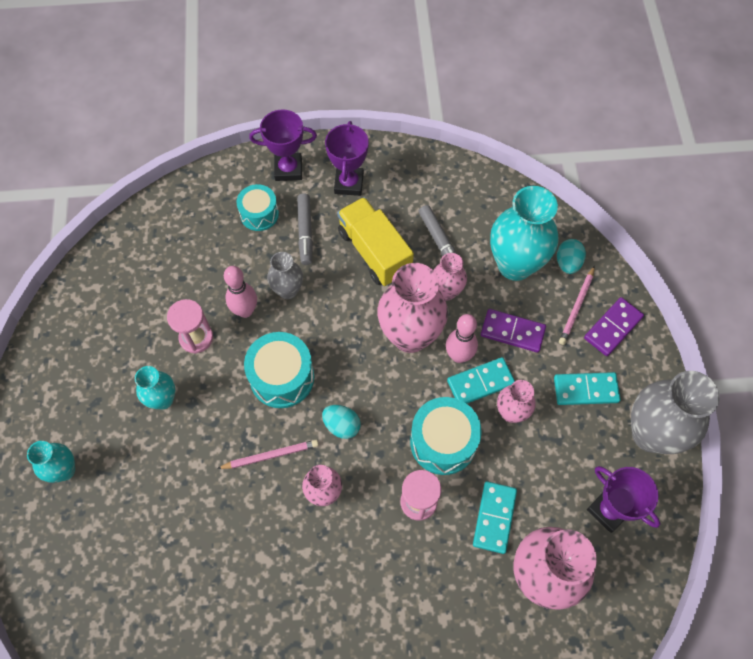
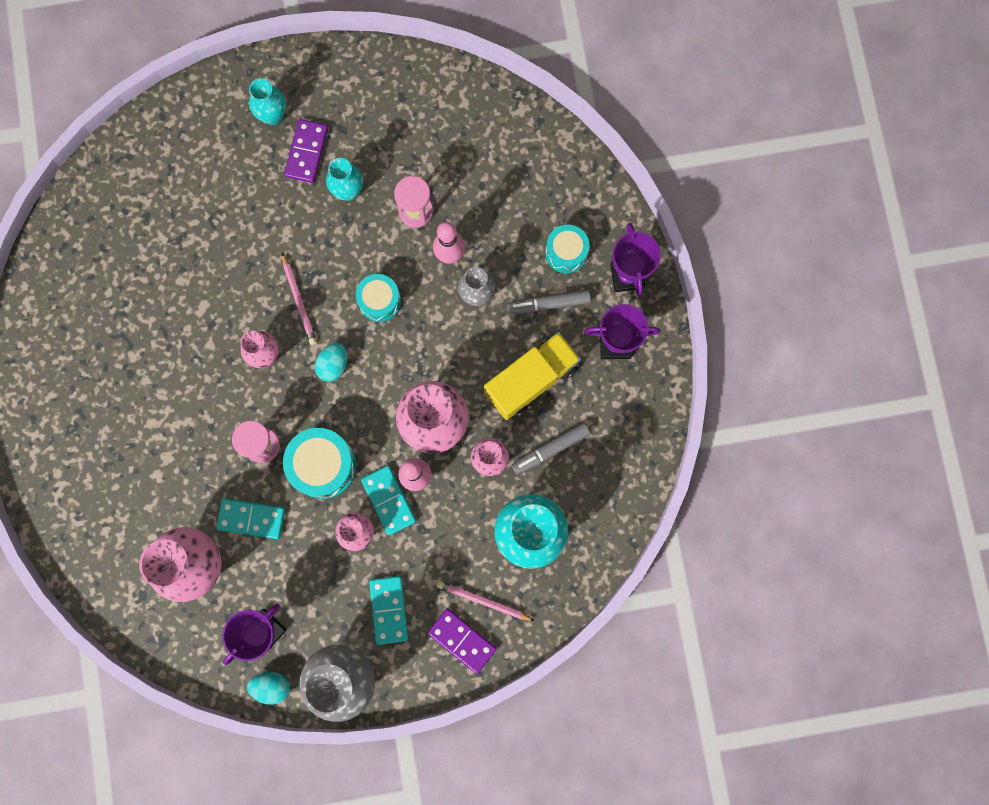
camera: 85 degrees right, 15 degrees up
turquoise drum [244,332,314,408] -> turquoise drum [356,274,401,322], size x0.65
purple domino [481,309,546,353] -> purple domino moved to [284,119,328,183]
turquoise egg [557,239,586,274] -> turquoise egg moved to [247,672,290,705]

